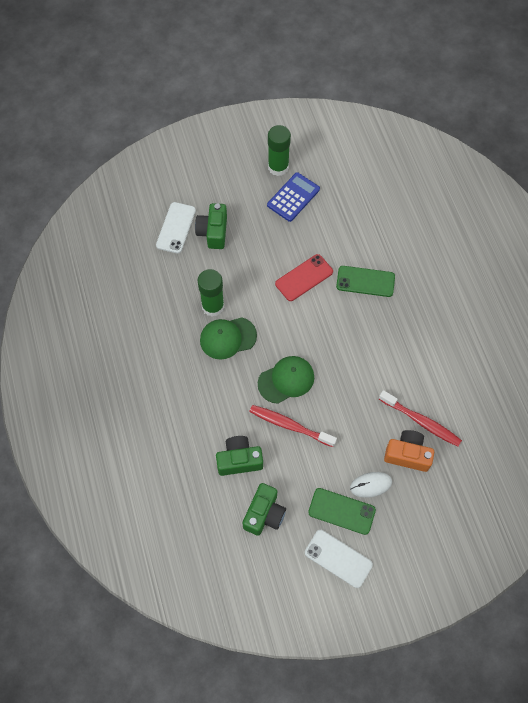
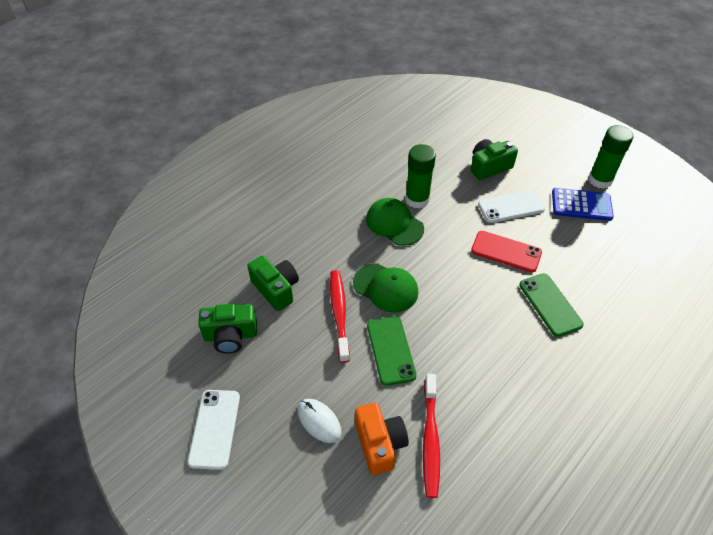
camera: 60 degrees right, 15 degrees down
white phone [156,202,196,254] -> white phone moved to [478,190,545,223]
green phone [308,488,376,535] -> green phone moved to [367,316,417,386]

